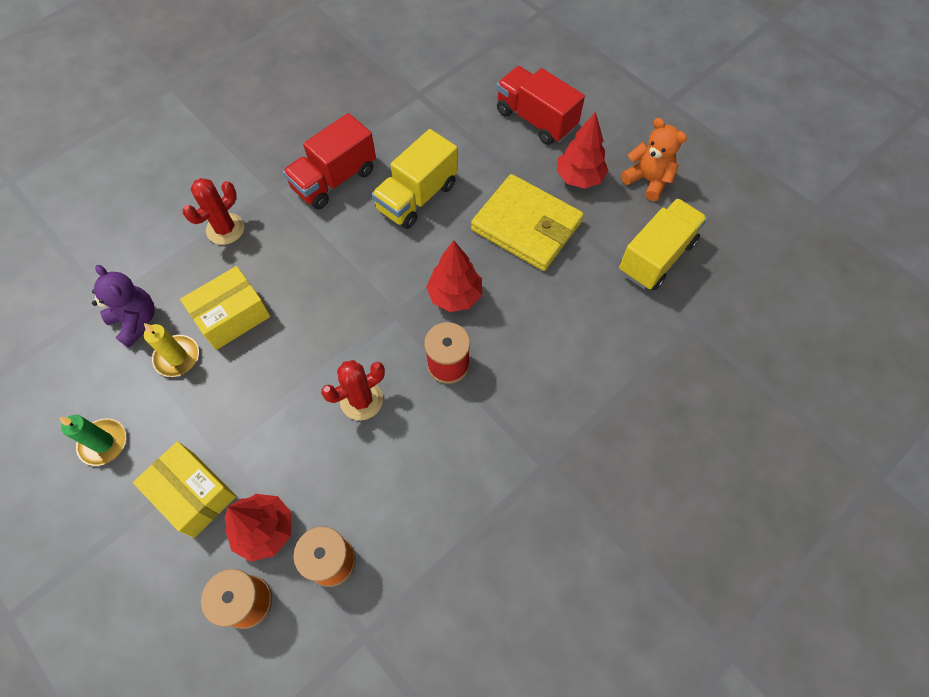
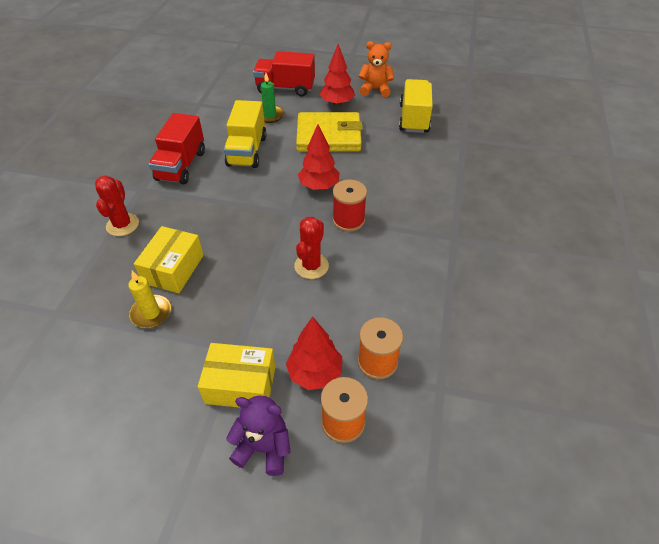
camera: 35 degrees left, 15 degrees down
green candle [59,415,126,466] -> green candle moved to [261,73,284,123]
purple teddy bear [92,265,155,348] -> purple teddy bear moved to [226,395,291,476]

